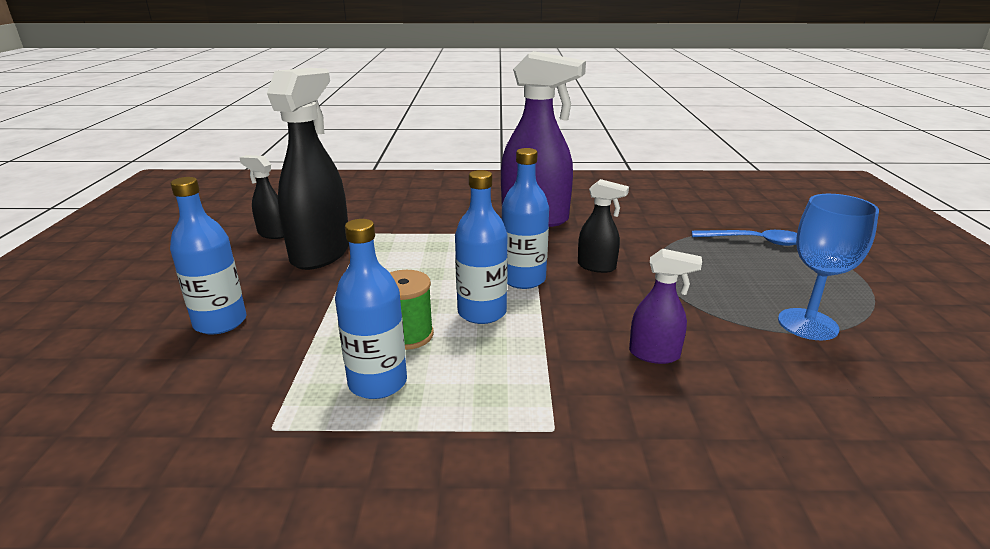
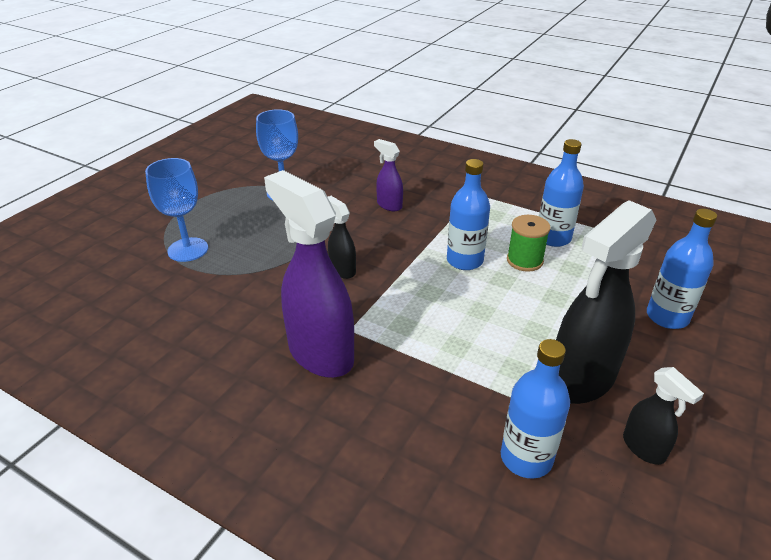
camera: 150 degrees left, 10 degrees up
blue bottle [502,148,549,289] -> blue bottle moved to [501,339,570,479]
blue spoon [691,230,797,246] -> blue goblet [145,158,208,262]

